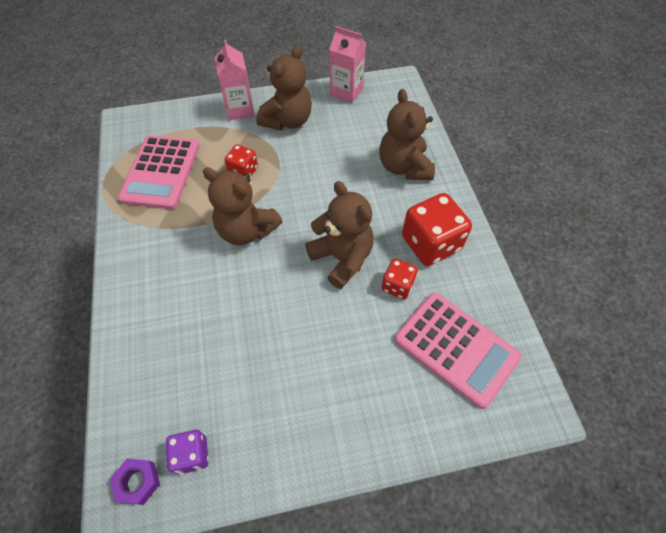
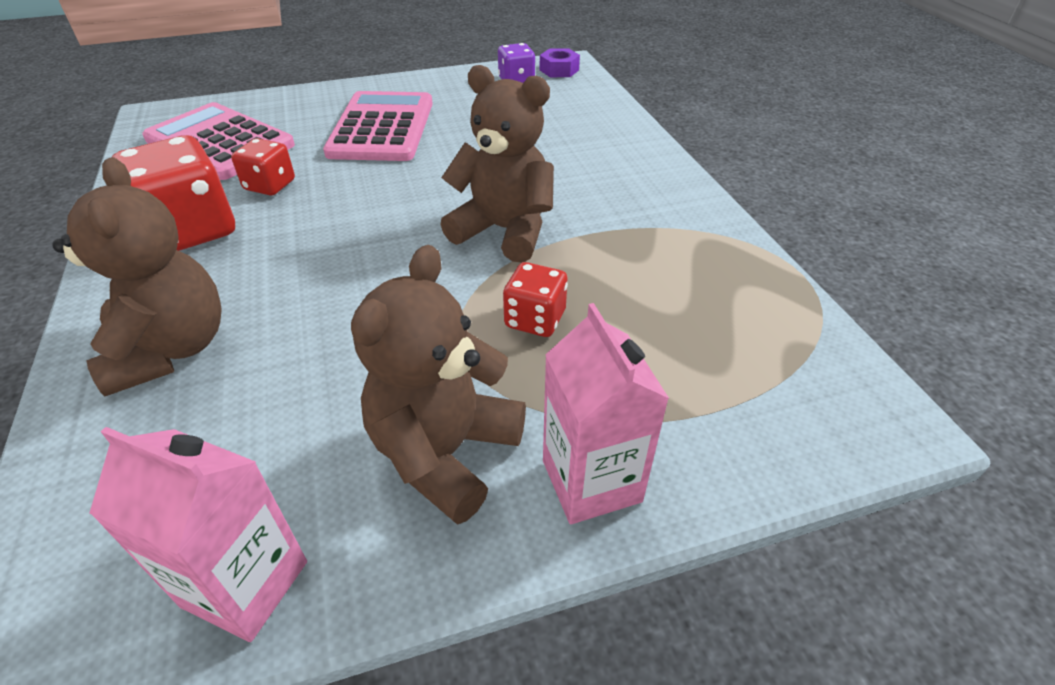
camera: 175 degrees right, 15 degrees down
pink calculator [118,135,199,209] -> pink calculator moved to [323,91,433,161]
brown teddy bear [305,181,374,289] -> none

